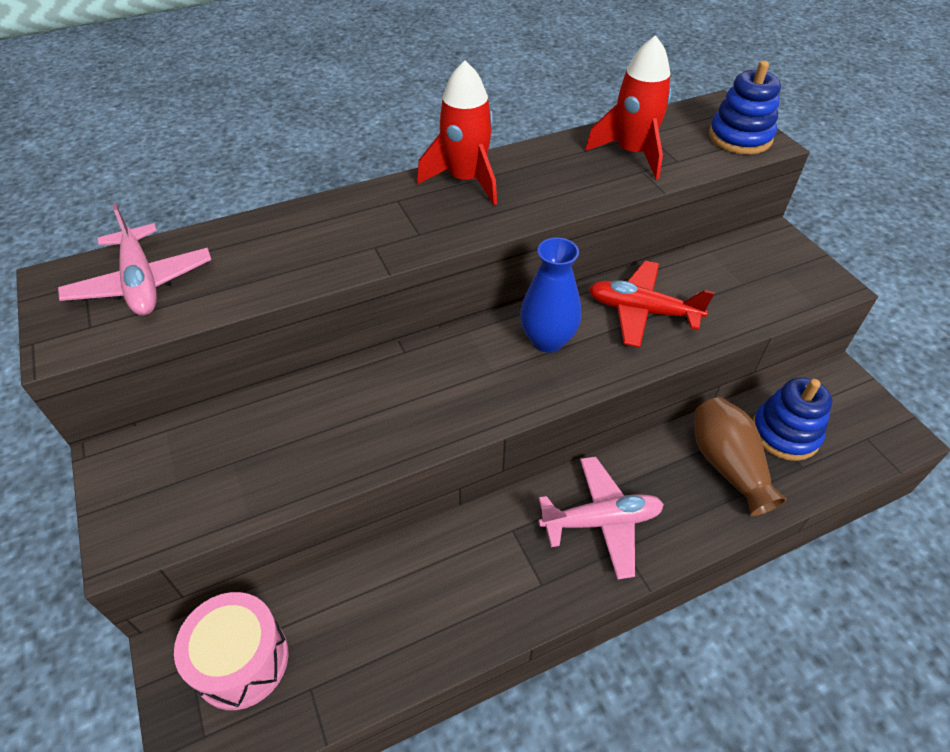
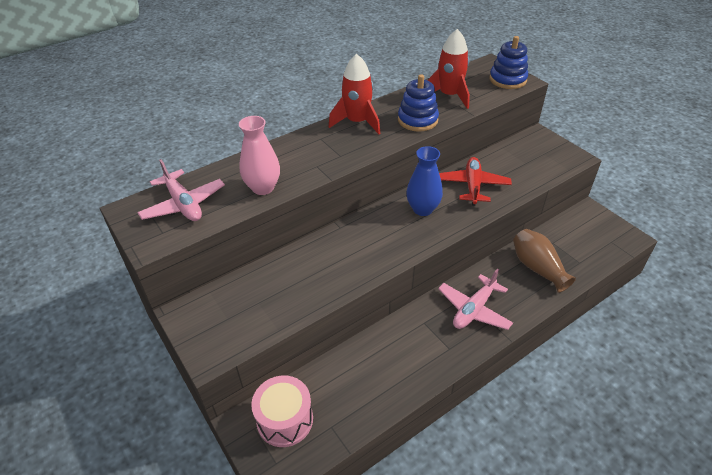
camera: 10 degrees left, 5 degrees down
pink plane [538,456,664,580] -> pink plane turned 150 degrees clockwise [438,268,513,330]
red plane [589,261,714,348] -> red plane turned 90 degrees clockwise [439,157,512,206]
blue stacking toy [752,377,832,461] -> blue stacking toy moved to [398,74,439,132]
none -> pink vase [239,116,280,195]

